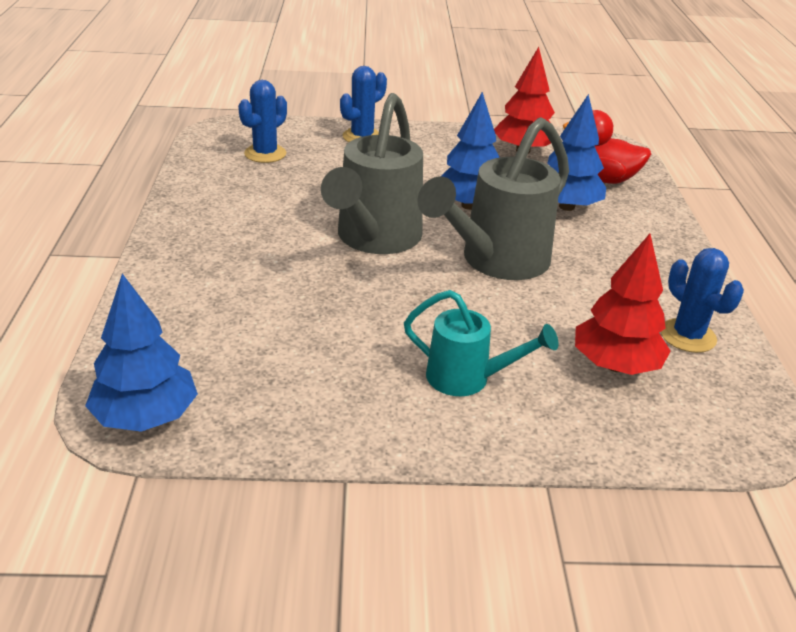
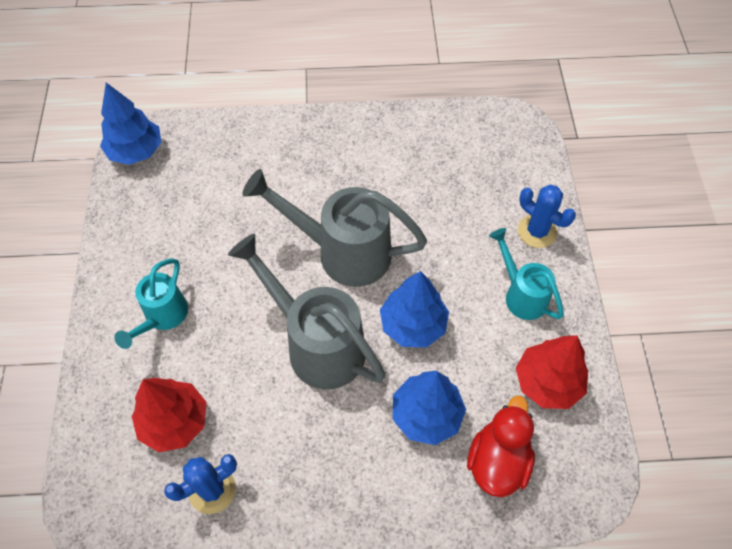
camera: 90 degrees right, 25 degrees up
blue cactus [238,80,287,163] -> none
none -> turquoise watering can [489,228,564,320]

